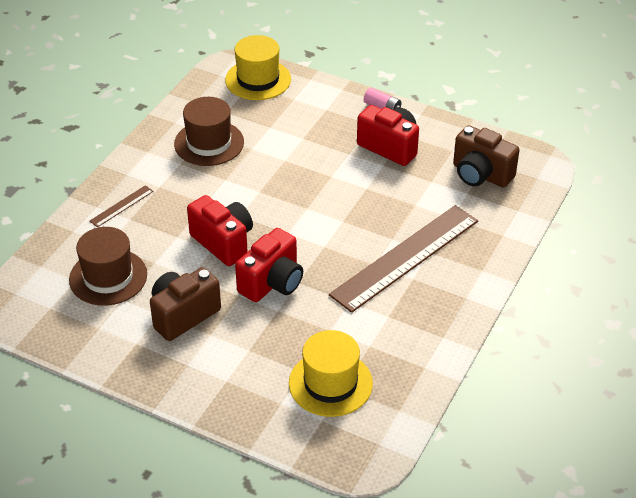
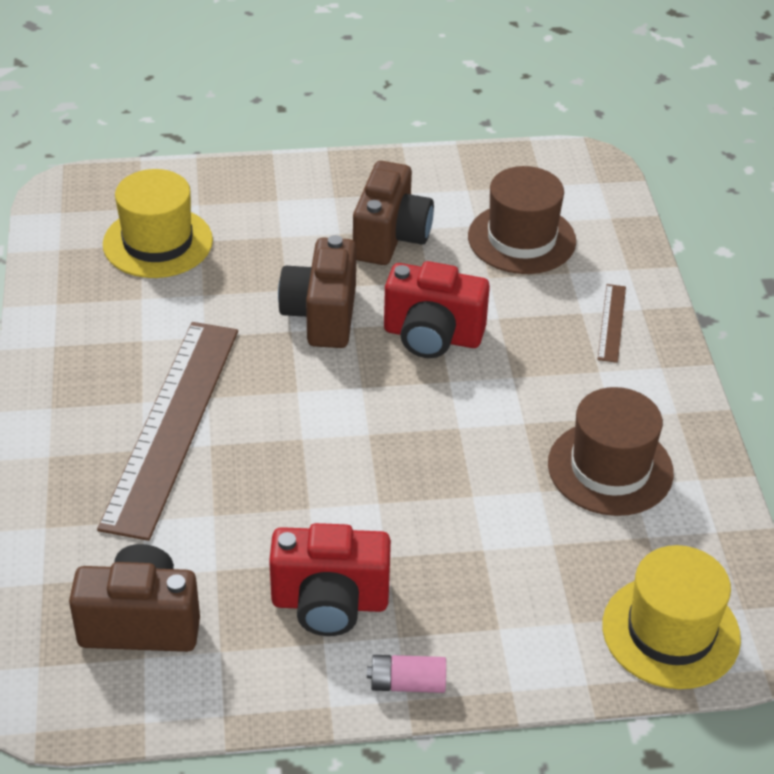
camera: 145 degrees right, 0 degrees up
red camera [235,228,303,302] -> brown camera [278,235,356,348]

